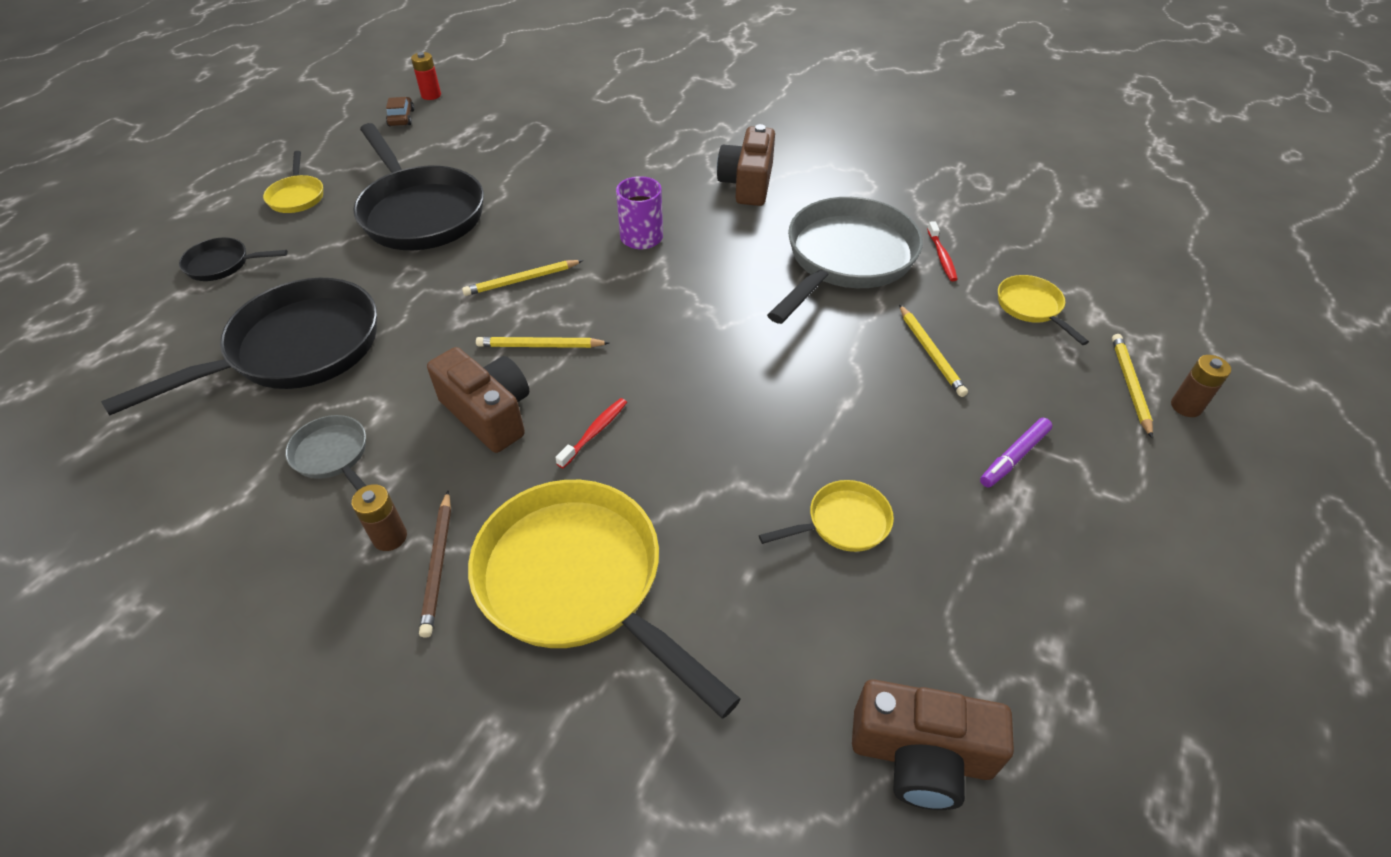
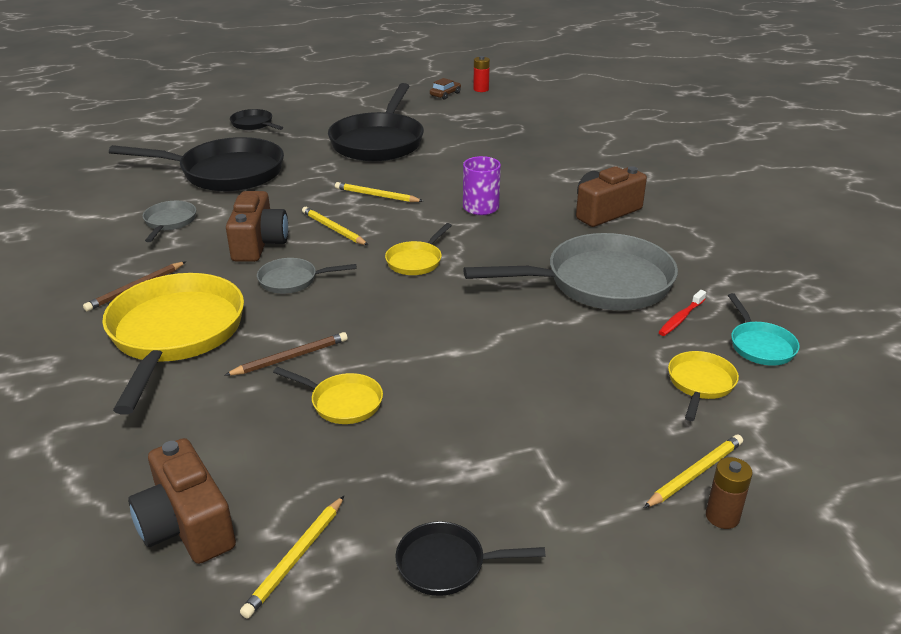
camera: 45 degrees right, 15 degrees down
yellow pan [263,151,323,213] -> yellow pan moved to [385,223,452,275]
brown battery [351,484,407,551] -> none
red toothbrush [555,398,627,468] -> grey pan [257,258,356,294]
yellow pencil [899,305,968,397] -> yellow pencil moved to [240,496,344,619]
purple marker [980,418,1052,488] -> none
none -> brown pencil [224,332,348,376]
none -> black pan [395,521,545,596]
none -> turquoise pan [728,293,800,366]

